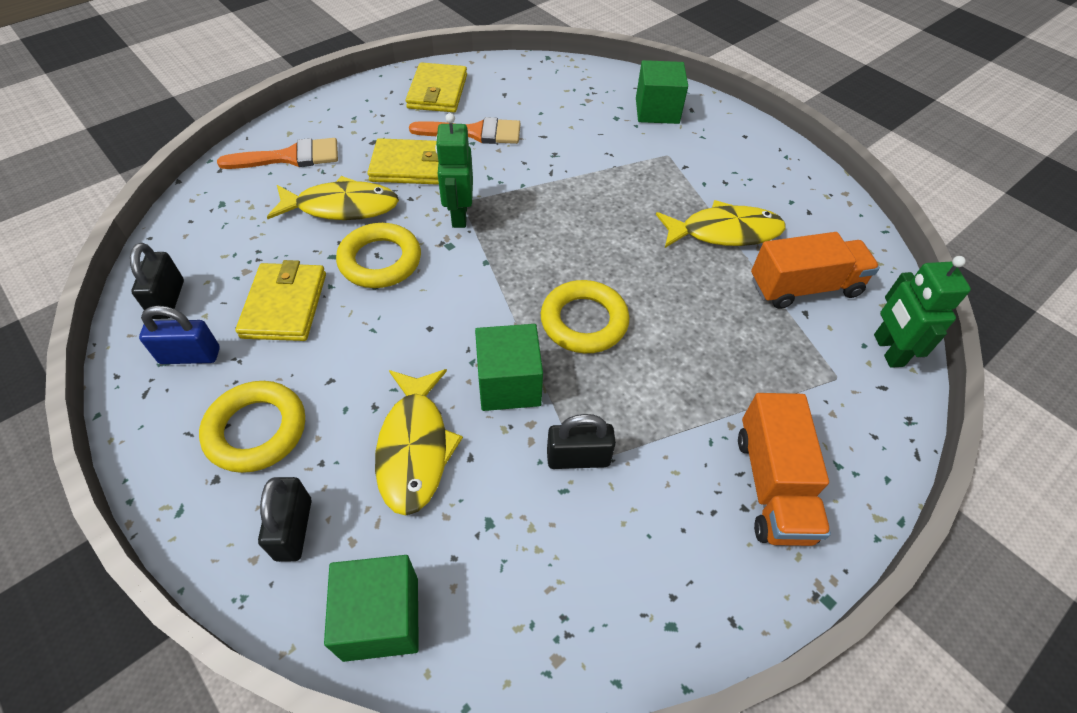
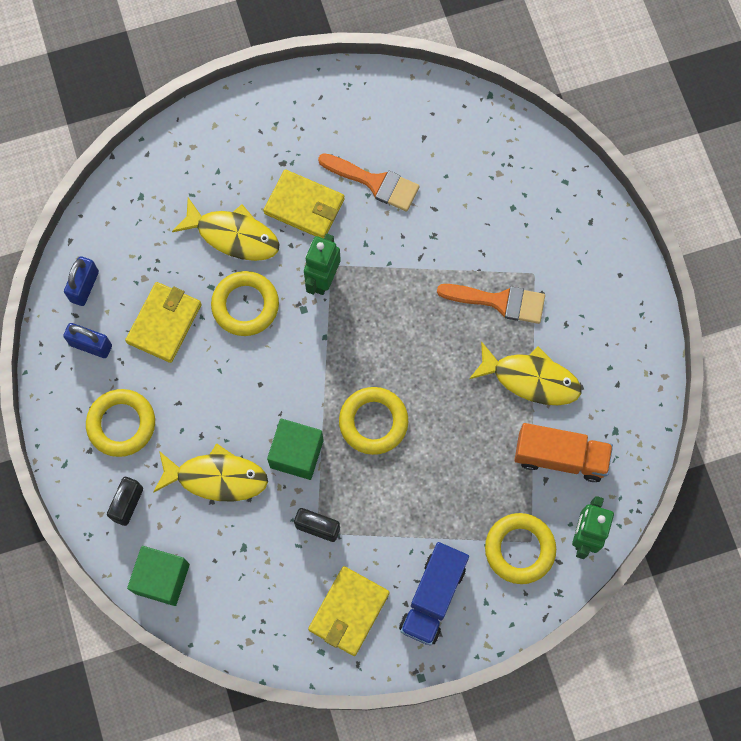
camera: 25 degrees right, 20 degrees up
black padlock [130,243,184,319] -> blue padlock [64,256,99,306]
orange brush [217,138,338,169] -> orange brush moved to [437,284,545,324]
yellow fish [375,369,463,516] -> yellow fish turned 105 degrees counterclockwise [154,443,268,501]
yellow wallet [406,62,467,112] -> yellow wallet moved to [308,566,390,656]
green cube [636,60,688,124] -> none
orange truck [738,393,831,546] -> blue truck [399,542,469,646]
none -> yellow ring [485,513,556,584]

